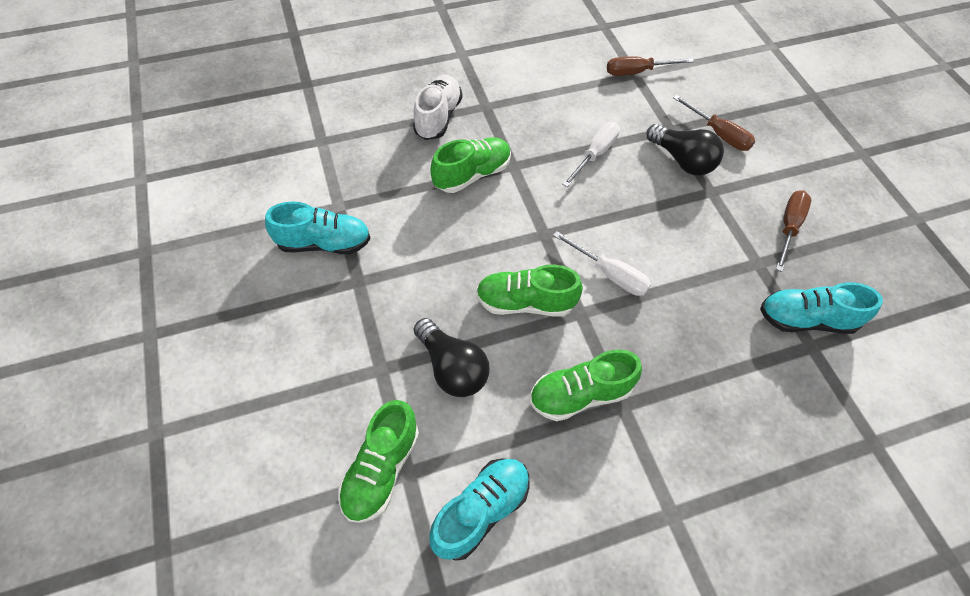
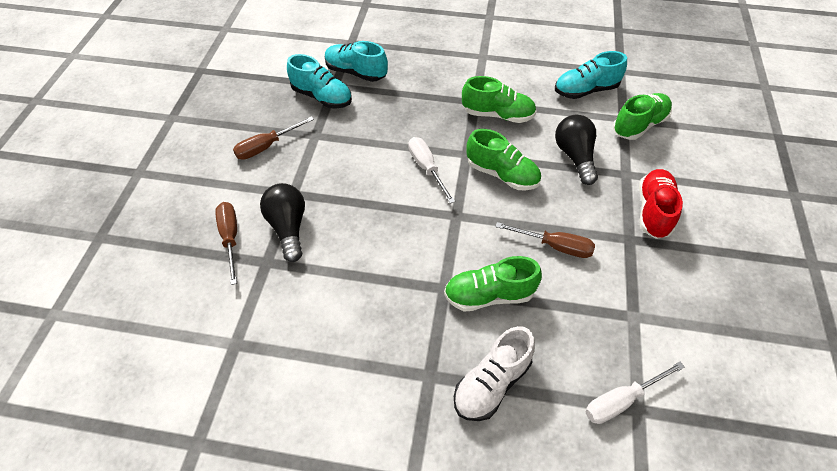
camera: 150 degrees left, 5 degrees down
turquoise shoe [265,202,371,254] -> turquoise shoe moved to [325,41,388,82]
white screwdriver [562,122,620,187] -> white screwdriver moved to [585,362,685,424]
brown screwdriver [607,57,694,76] -> brown screwdriver moved to [495,222,595,258]
none -> red shoe [639,169,683,239]

